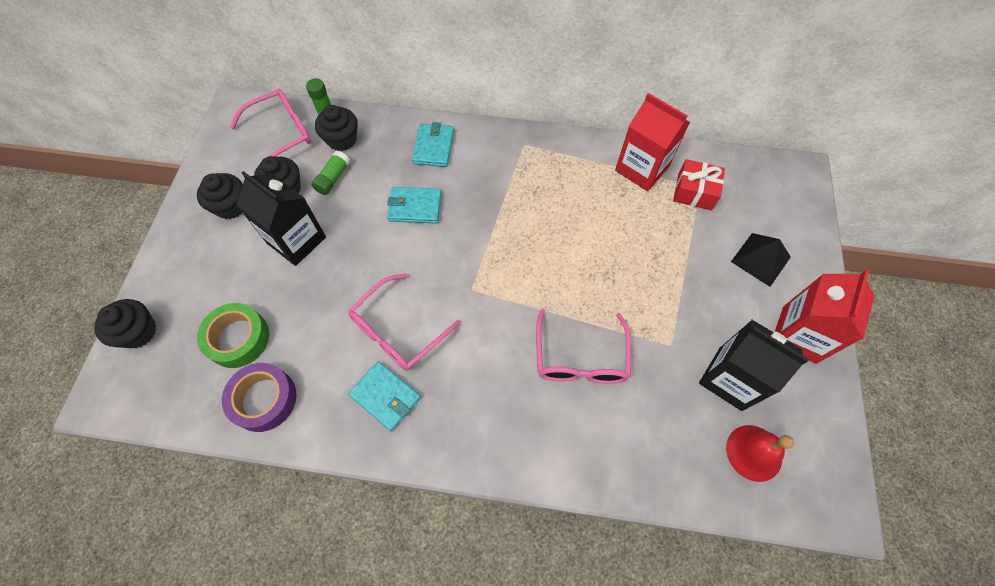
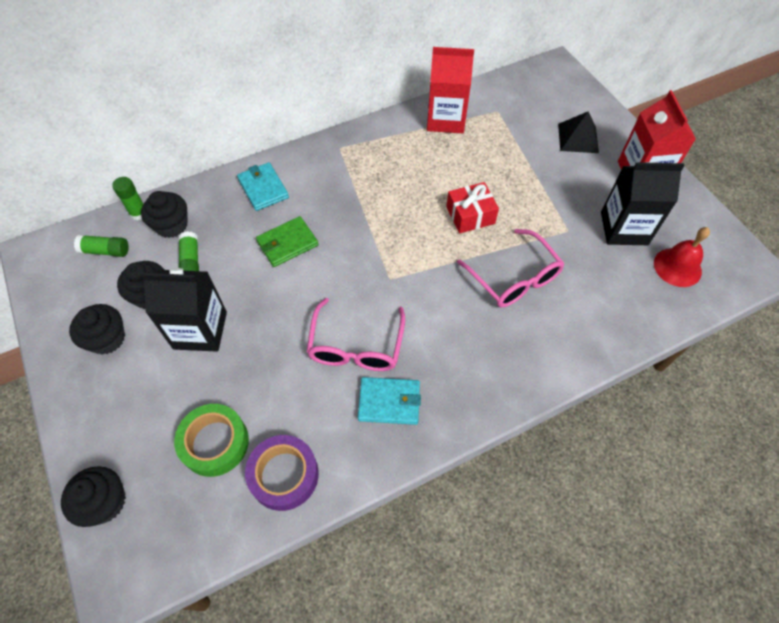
camera: 35 degrees left, 5 degrees down
pink glasses [230,89,311,173] -> green glue stick [74,235,129,257]
turquoise wallet [387,187,442,224] -> green wallet [256,216,319,267]
red gift [673,159,725,210] -> red gift moved to [446,182,499,233]

